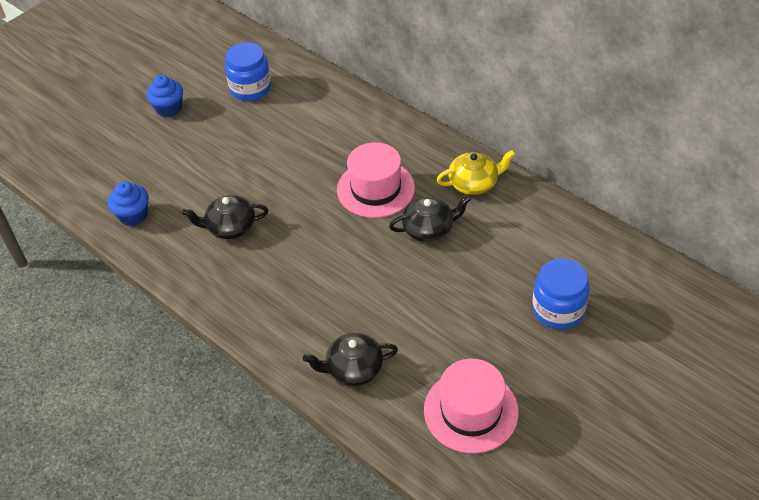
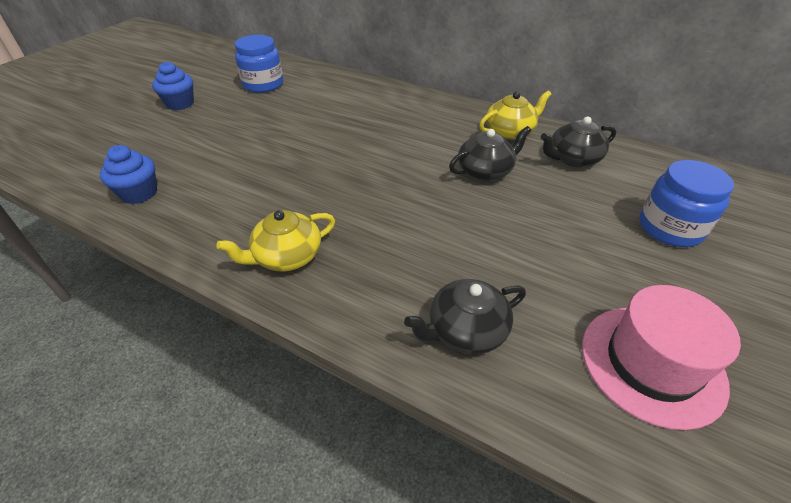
camera: 15 degrees left, 5 degrees down
black teapot [182,195,268,239] -> black teapot moved to [541,116,616,167]
pink hat [337,142,415,218] -> none
none -> yellow teapot [217,210,335,271]

